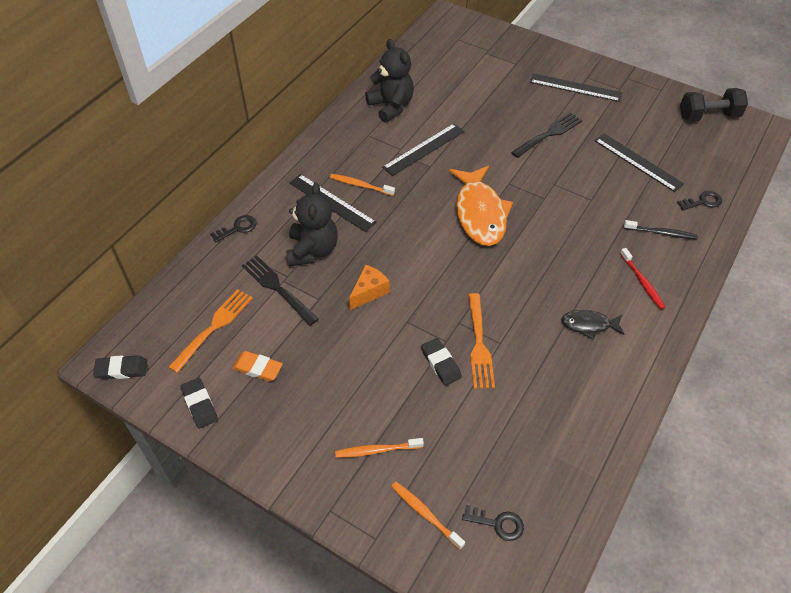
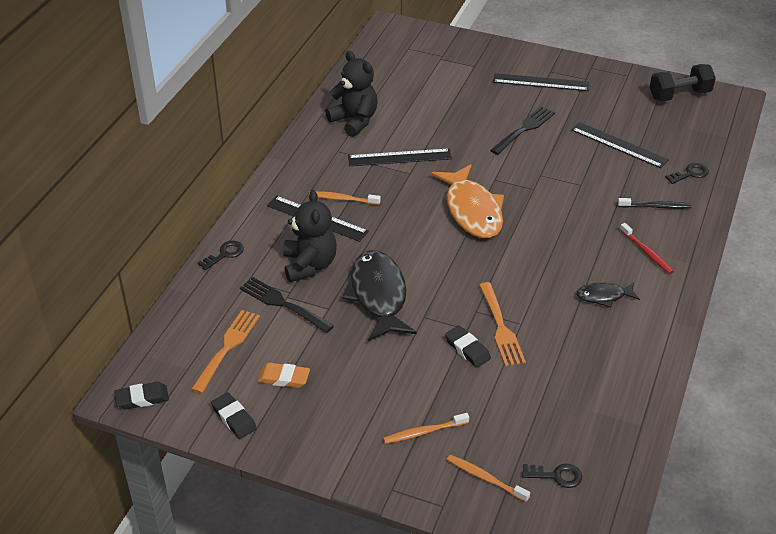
camera: 10 degrees left, 10 degrees down
orange cheese [349,264,390,310] -> black fish [342,250,417,341]
black ruler [382,124,465,176] -> black ruler turned 45 degrees clockwise [348,148,452,166]

